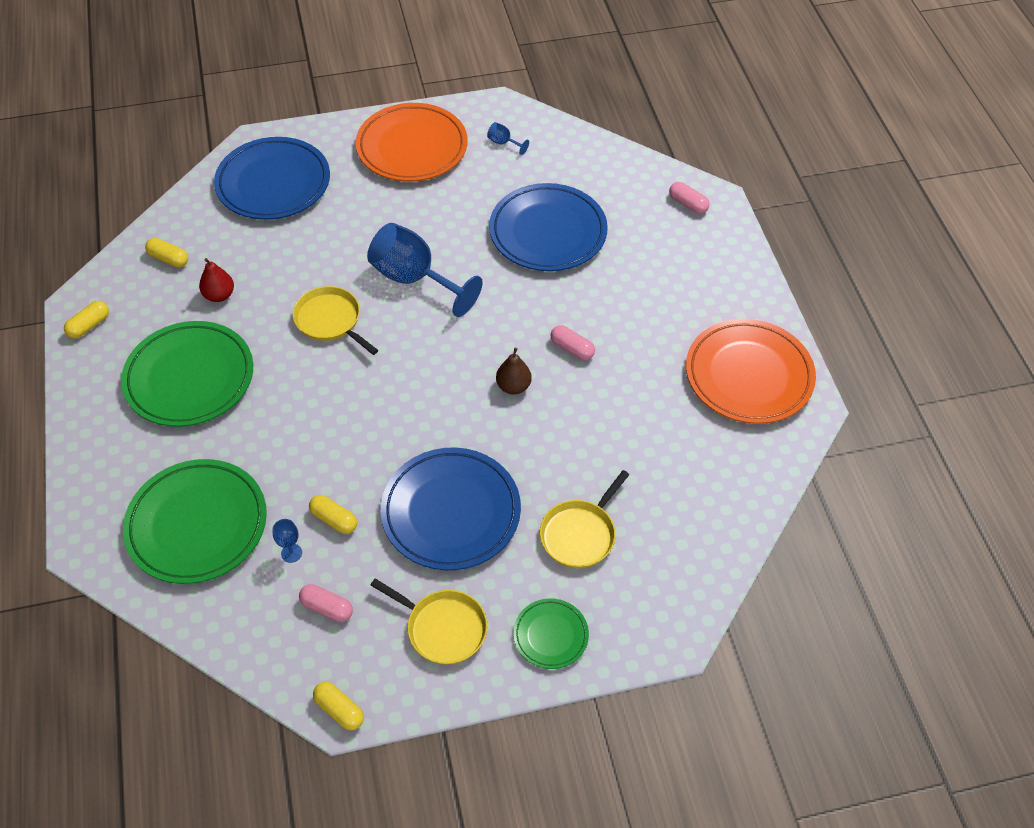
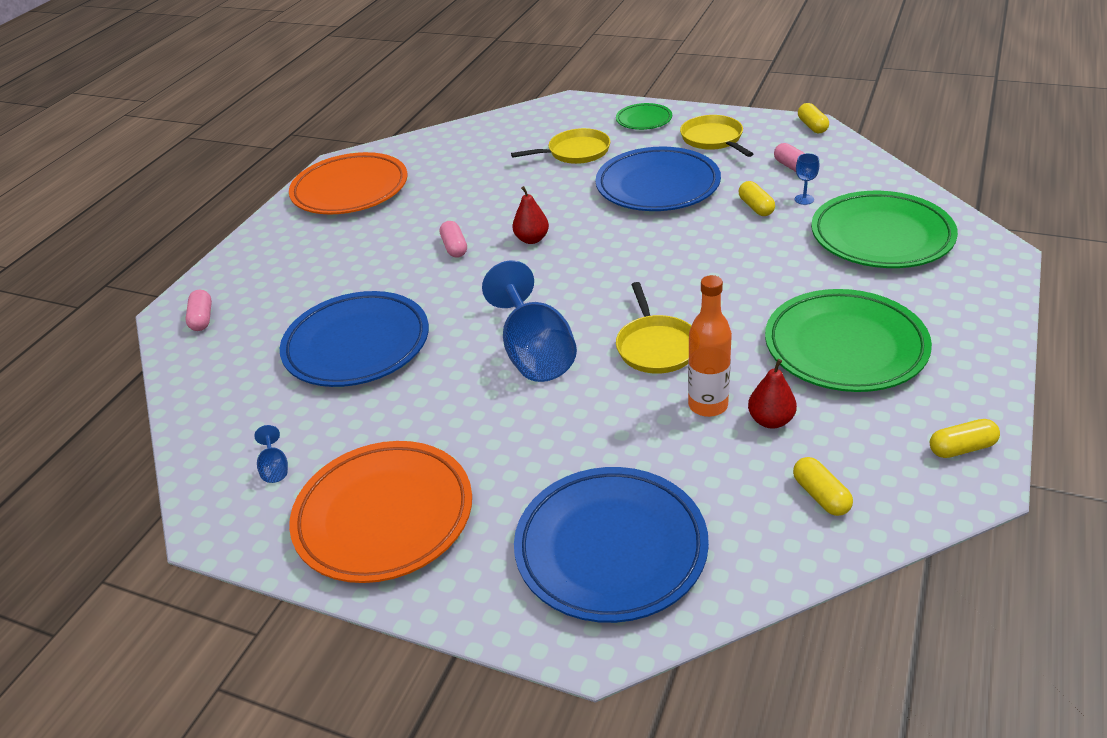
camera: 140 degrees left, 15 degrees down
brown pear [496,348,532,394] -> red pear [512,186,549,244]
none -> orange bottle [688,275,732,417]

